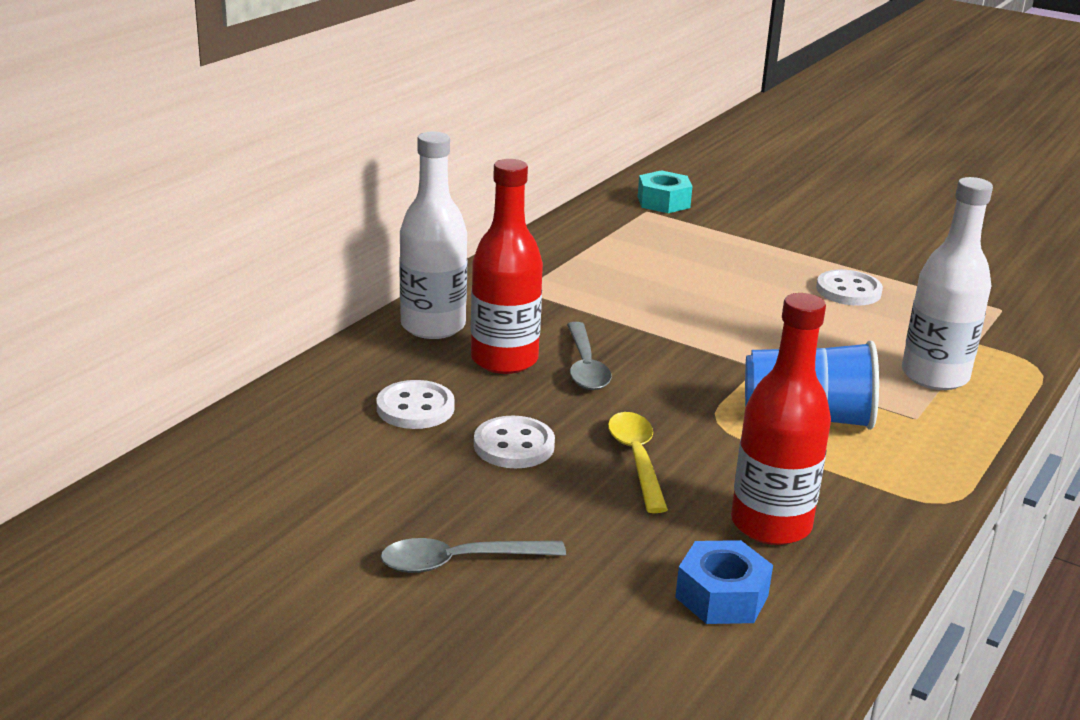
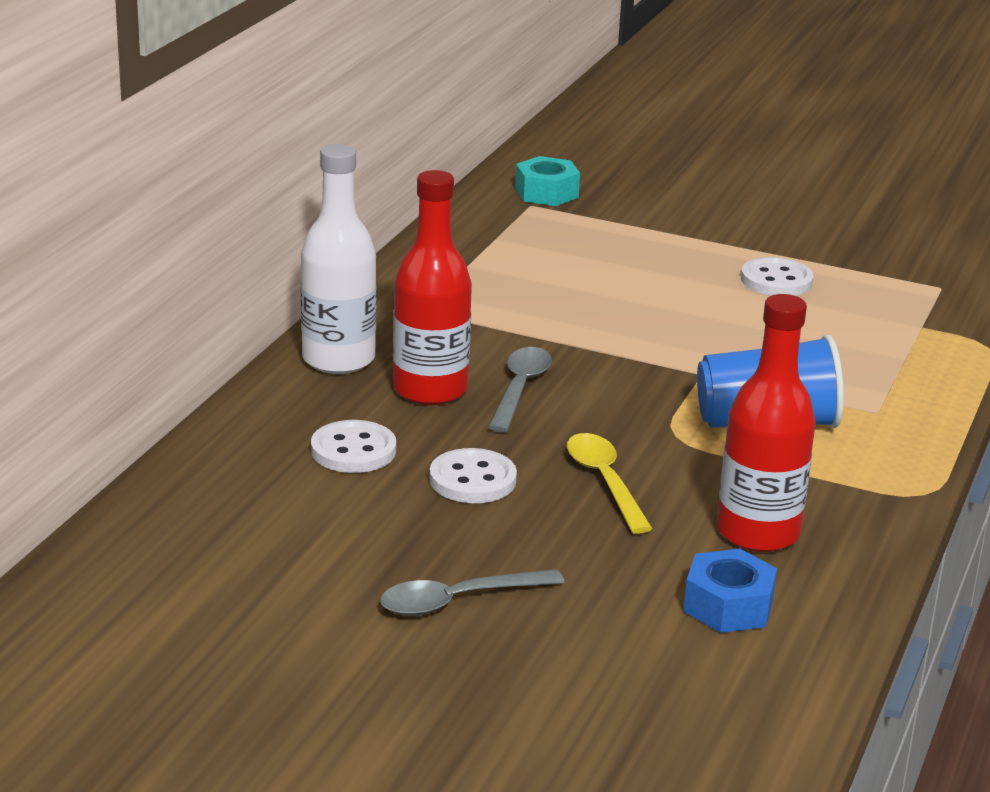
camera: 10 degrees left, 0 degrees up
grey spoon [567,322,612,390] -> grey spoon turned 150 degrees counterclockwise [488,347,552,432]
white bottle [902,177,993,390] -> none

